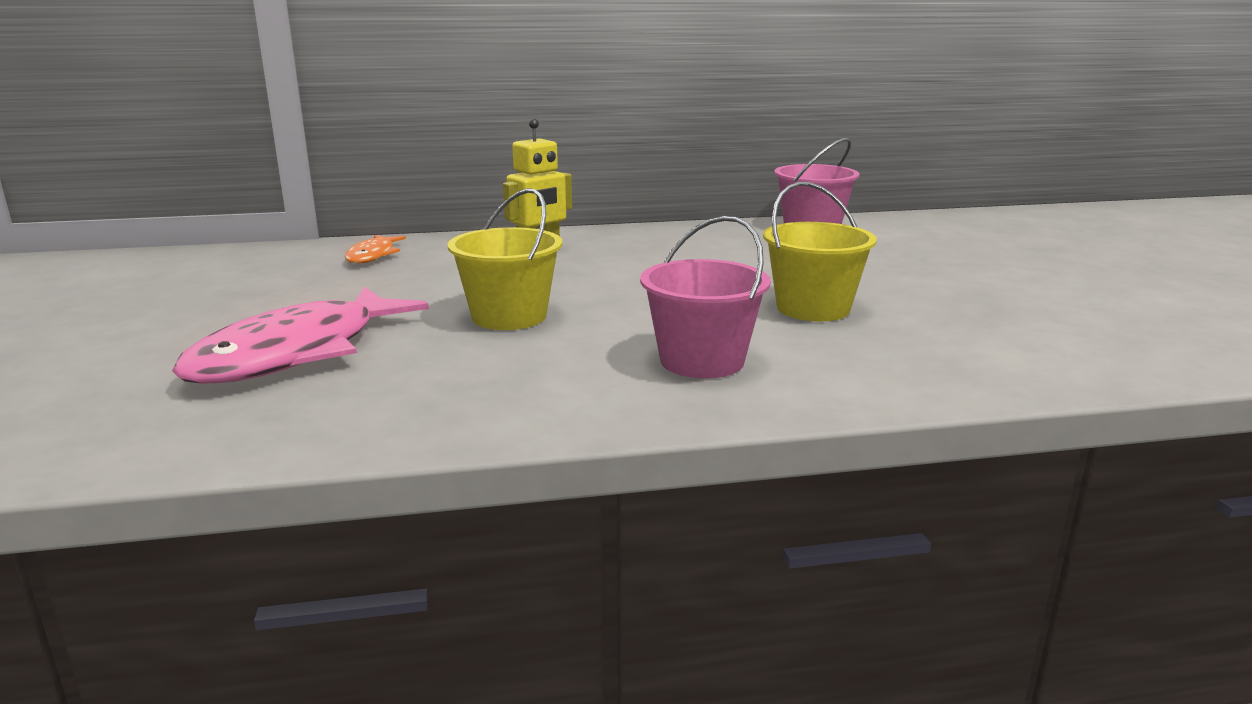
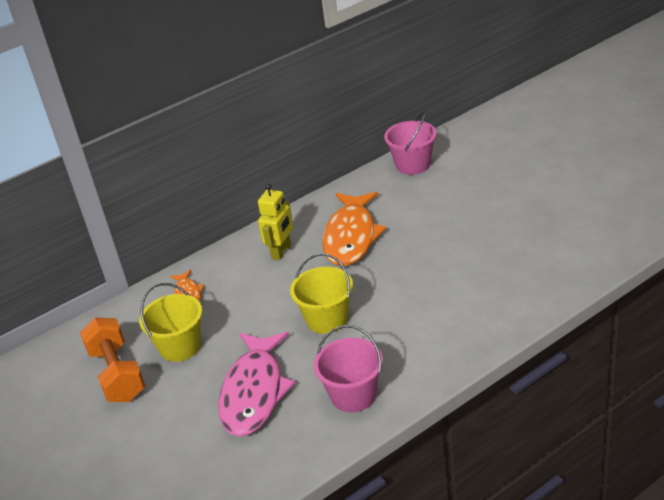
camera: 20 degrees left, 15 degrees up
pink bucket [640,216,771,378] -> pink bucket moved to [314,325,383,412]
yellow bucket [763,182,877,321] -> yellow bucket moved to [139,283,202,362]
none -> orange dumbbell [80,317,145,402]
none -> orange fish [322,192,386,266]

